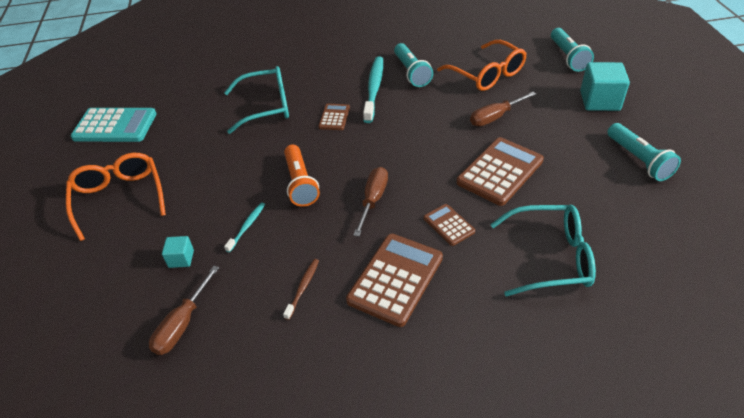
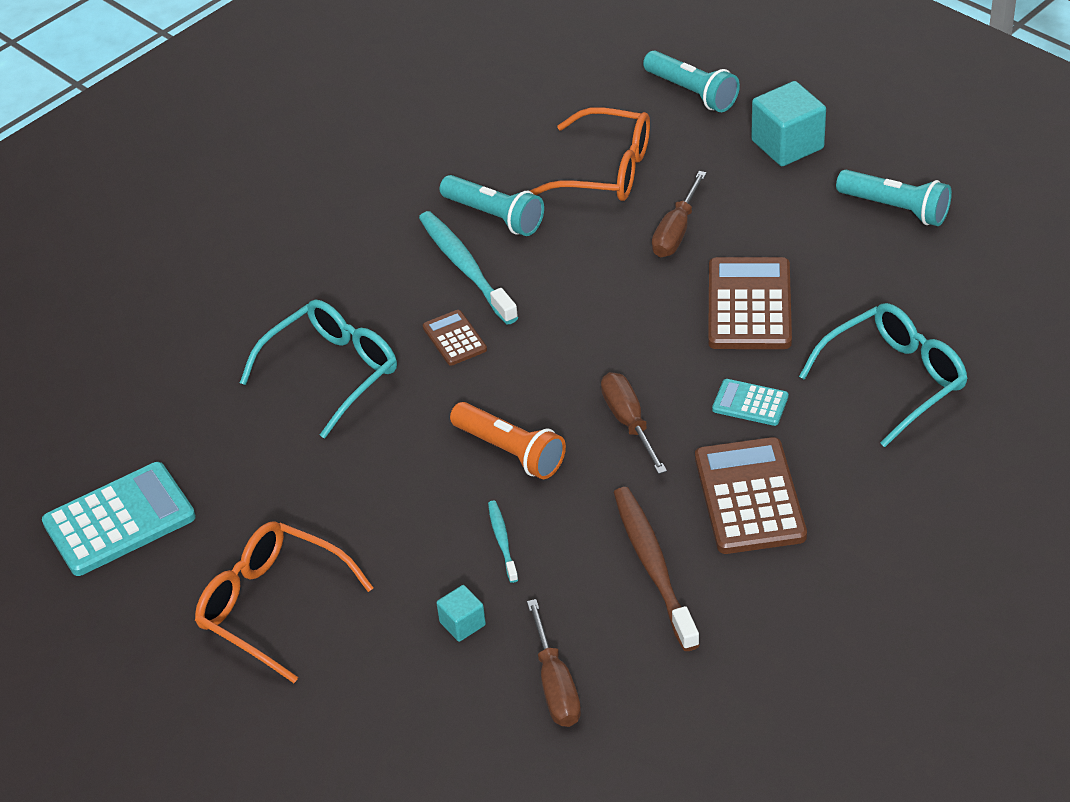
camera: 35 degrees left, 0 degrees up
brown toothbrush [283,259,319,320] -> brown toothbrush [614,487,700,651], size x1.98
brown calculator [424,204,475,246] -> turquoise calculator [712,379,788,426]

